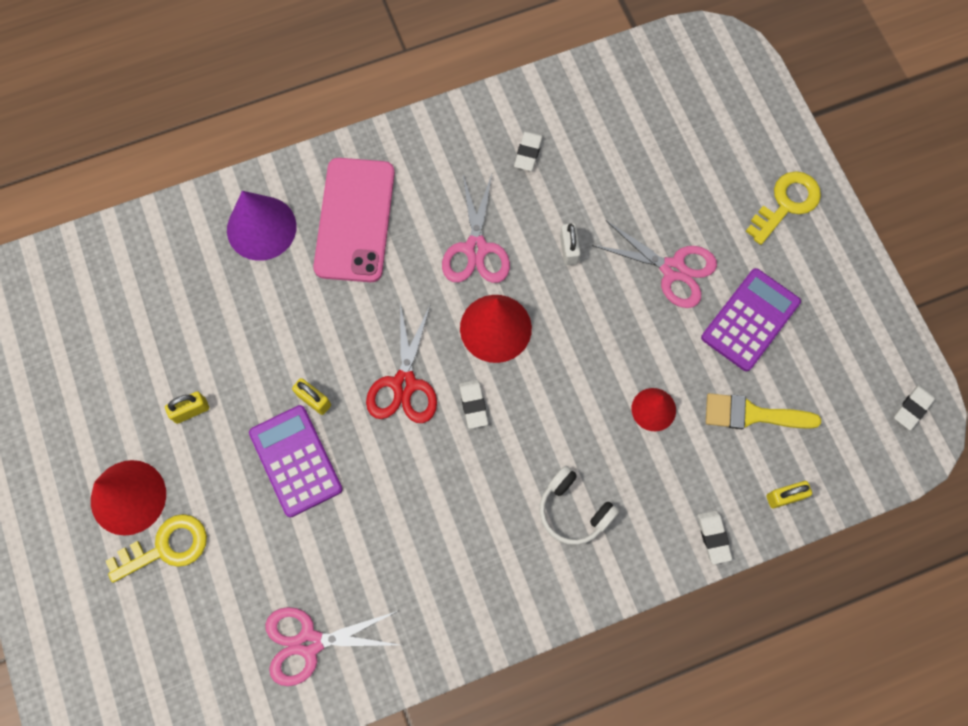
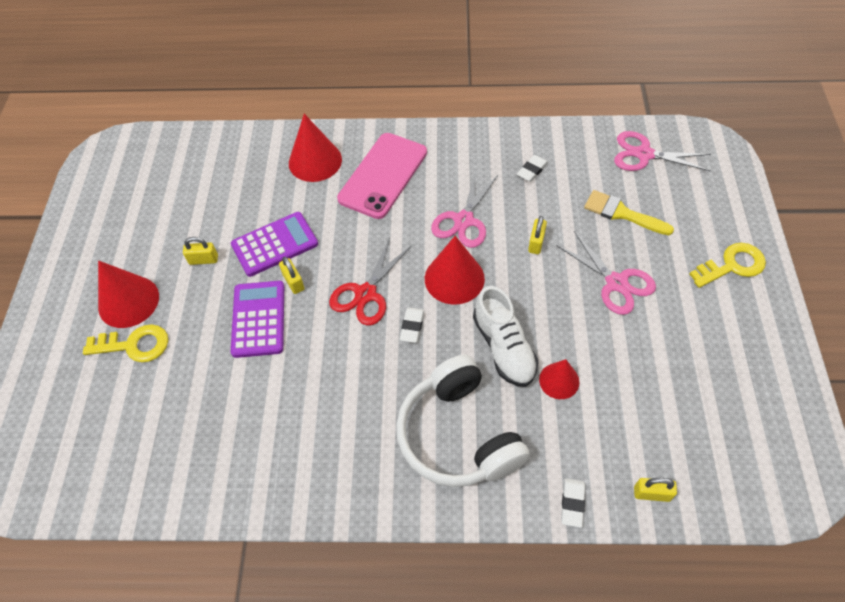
camera: 25 degrees right, 15 degrees down
purple cone [227,191,297,261] -> red cone [289,114,342,182]
pink scissors [265,607,399,686] -> pink scissors moved to [614,131,711,171]
white headphones [539,466,619,545] -> white headphones [396,355,530,487], size x1.88
white padlock [560,223,580,265] -> yellow padlock [528,216,547,254]
purple calculator [701,268,801,371] -> purple calculator moved to [231,212,318,277]
yellow brush [706,393,821,429] -> yellow brush moved to [584,190,674,235]
white eraser [894,384,935,430] -> none
none -> white shoe [473,286,538,387]

